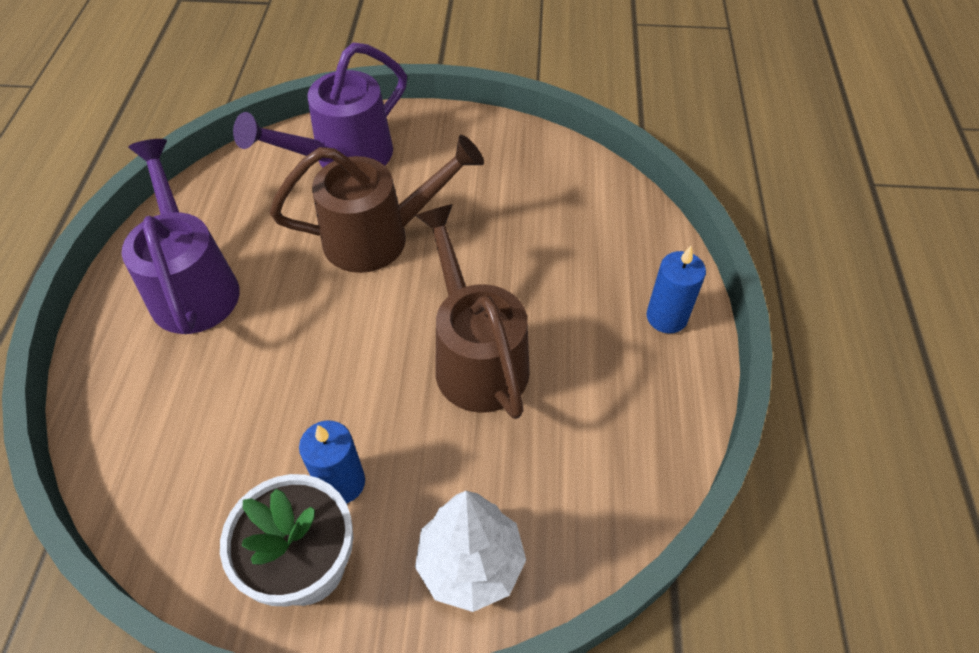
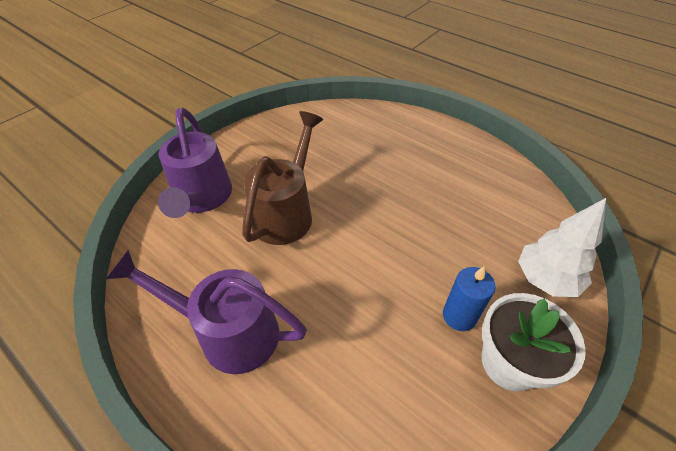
camera: 55 degrees left, 5 degrees down
brown watering can [415,204,530,419] -> none
blue candle [647,246,706,334] -> none

